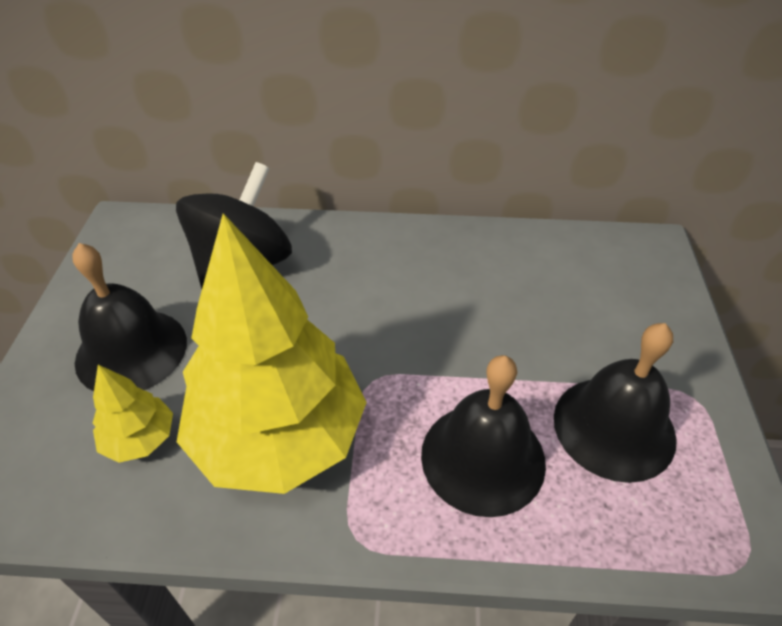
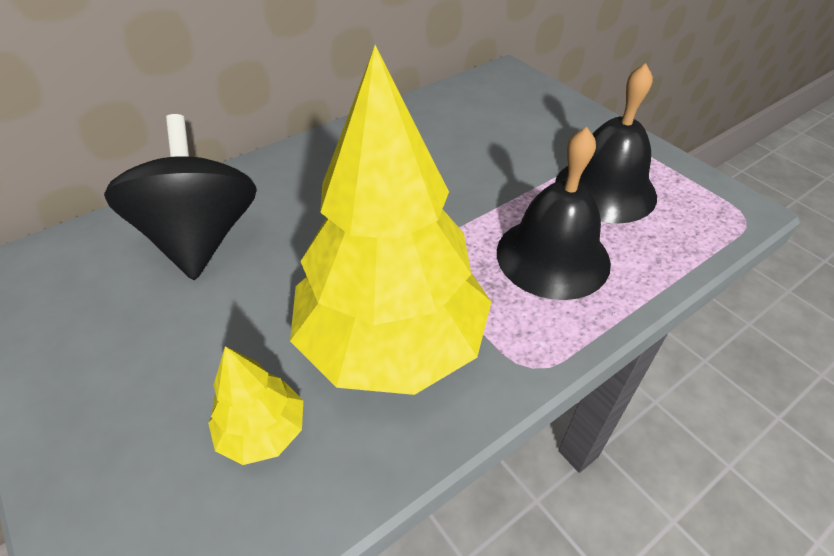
camera: 40 degrees left, 0 degrees up
black bell [73,243,187,391] -> none

